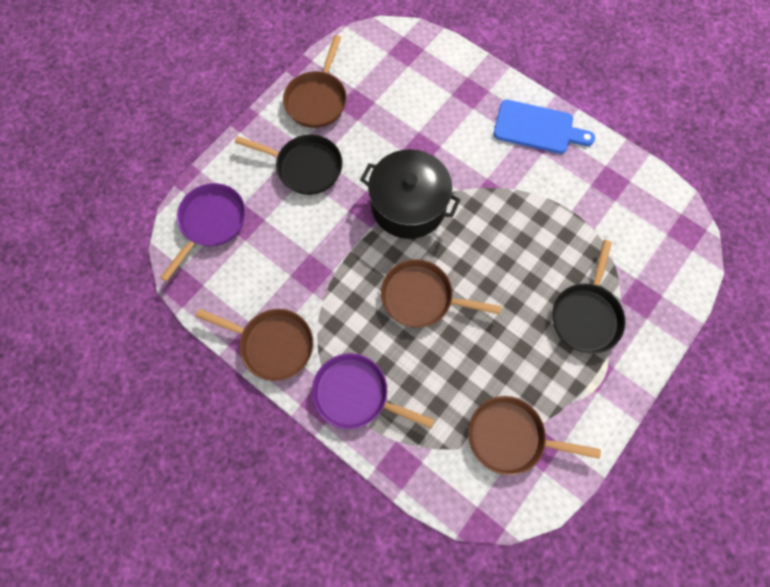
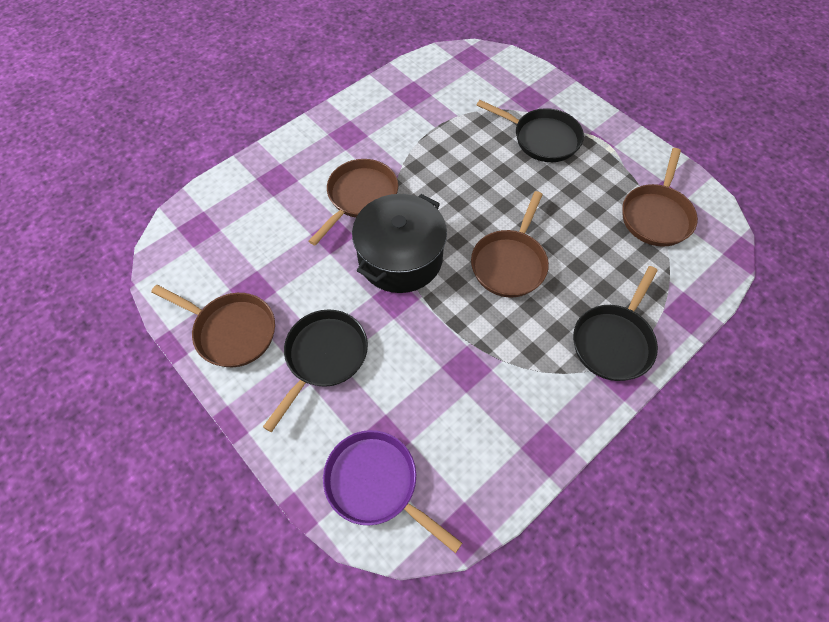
camera: 80 degrees left, 10 degrees down
brown pan [195,309,313,381] -> brown pan moved to [309,159,398,246]
purple pan [312,353,435,429] -> black pan [573,266,658,381]
blue cutting board [494,100,595,154] -> none

